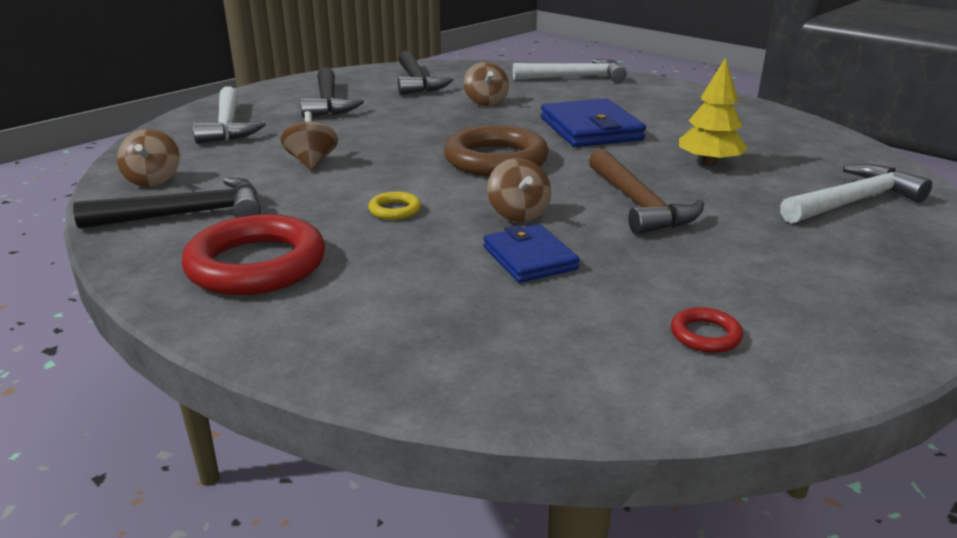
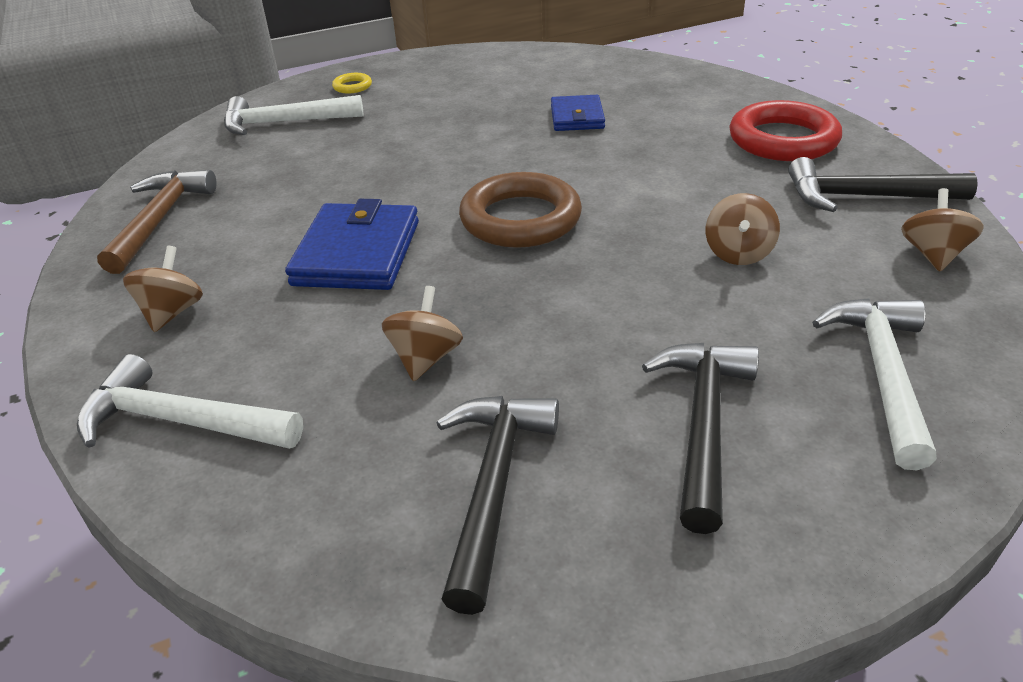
camera: 155 degrees left, 10 degrees up
yellow ring [369,192,421,220] -> yellow ring moved to [332,73,372,93]
brown spinning top [487,158,551,222] -> brown spinning top moved to [123,246,203,332]
brown hammer [589,149,704,235] -> brown hammer moved to [97,170,217,274]
red ring [671,307,743,353] -> none
yellow tree [679,58,748,166] -> none

